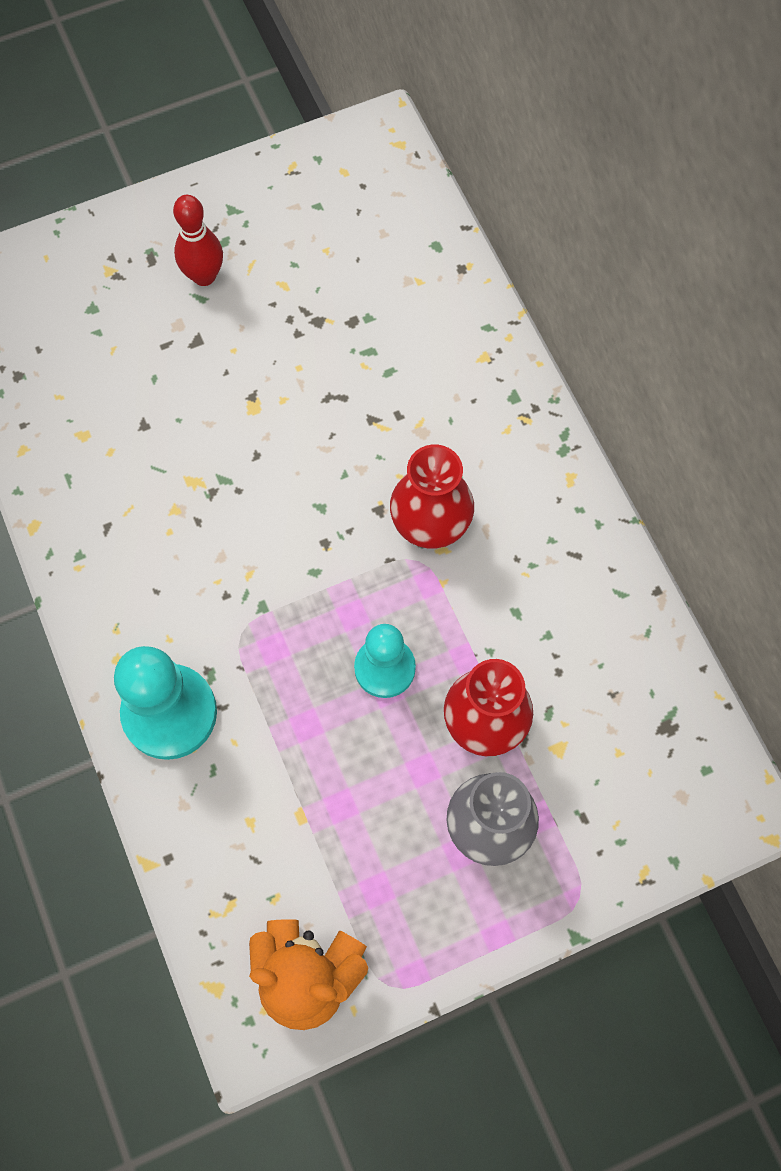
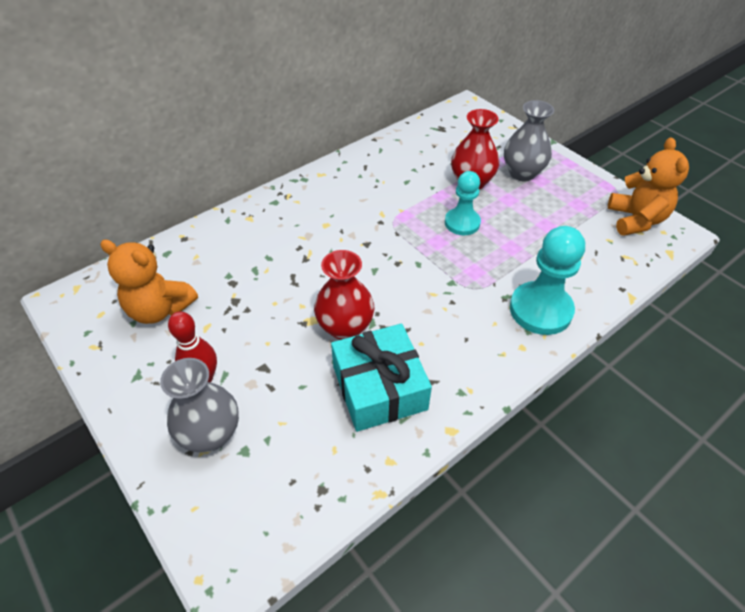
camera: 105 degrees left, 20 degrees down
red vase [390,444,474,548] -> red vase moved to [314,250,374,340]
none -> orange teddy bear [100,239,198,324]
none -> grey vase [160,358,239,452]
none -> turquoise gift [331,323,432,432]

